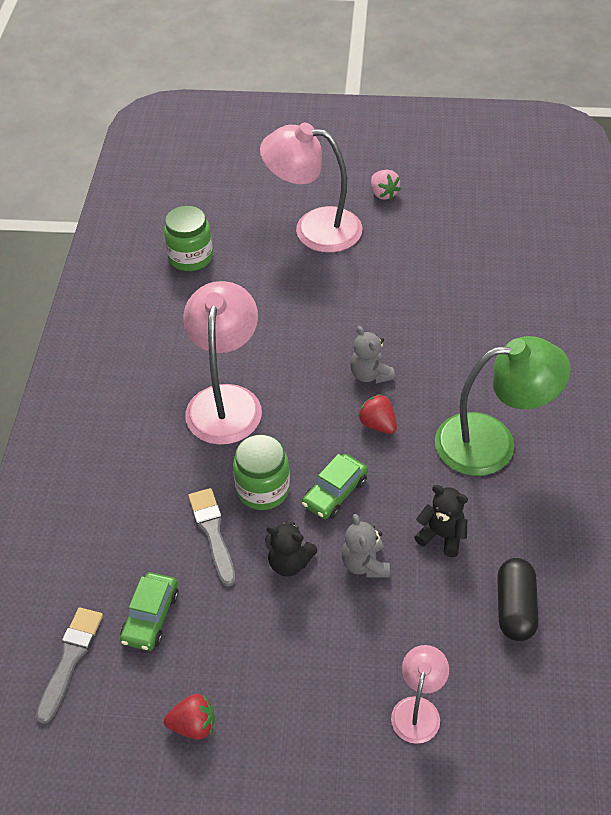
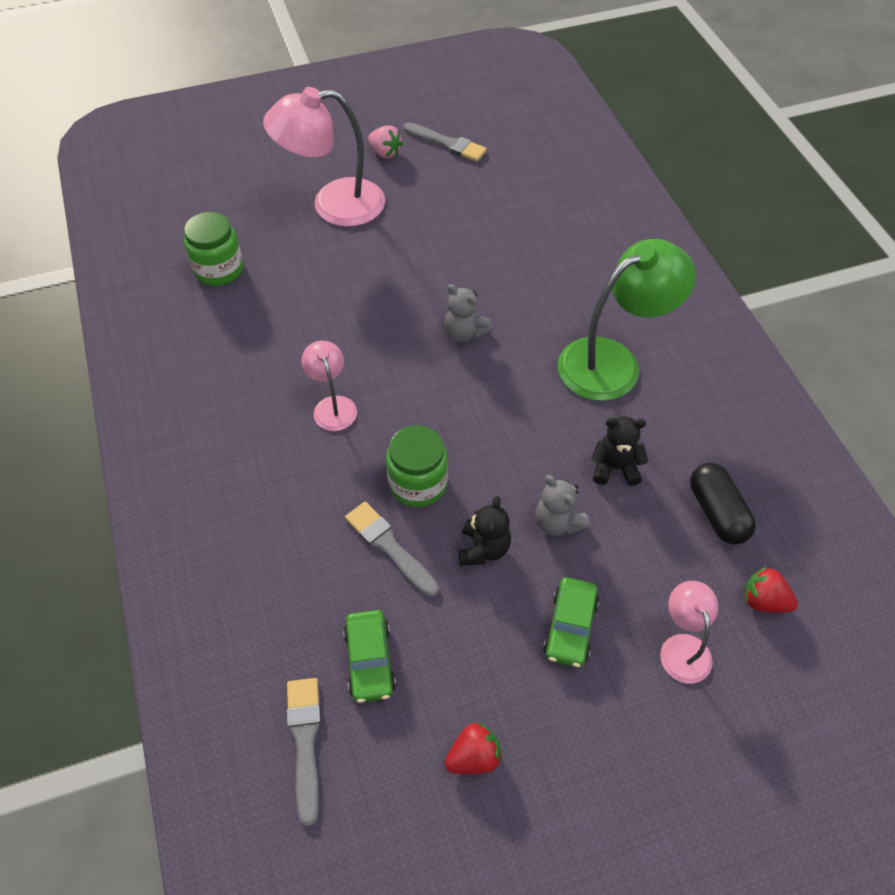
camera: 25 degrees left, 5 degrees up
pink lamp [183,281,262,445] -> pink lamp [301,341,357,431], size x0.52
black teddy bear [265,522,317,577] -> black teddy bear turned 75 degrees counterclockwise [459,496,511,566]
green car [302,454,368,519] -> green car moved to [543,577,599,667]
red strawberry [358,394,397,434] -> red strawberry moved to [745,566,798,613]
none -> grey brush [404,123,487,162]

